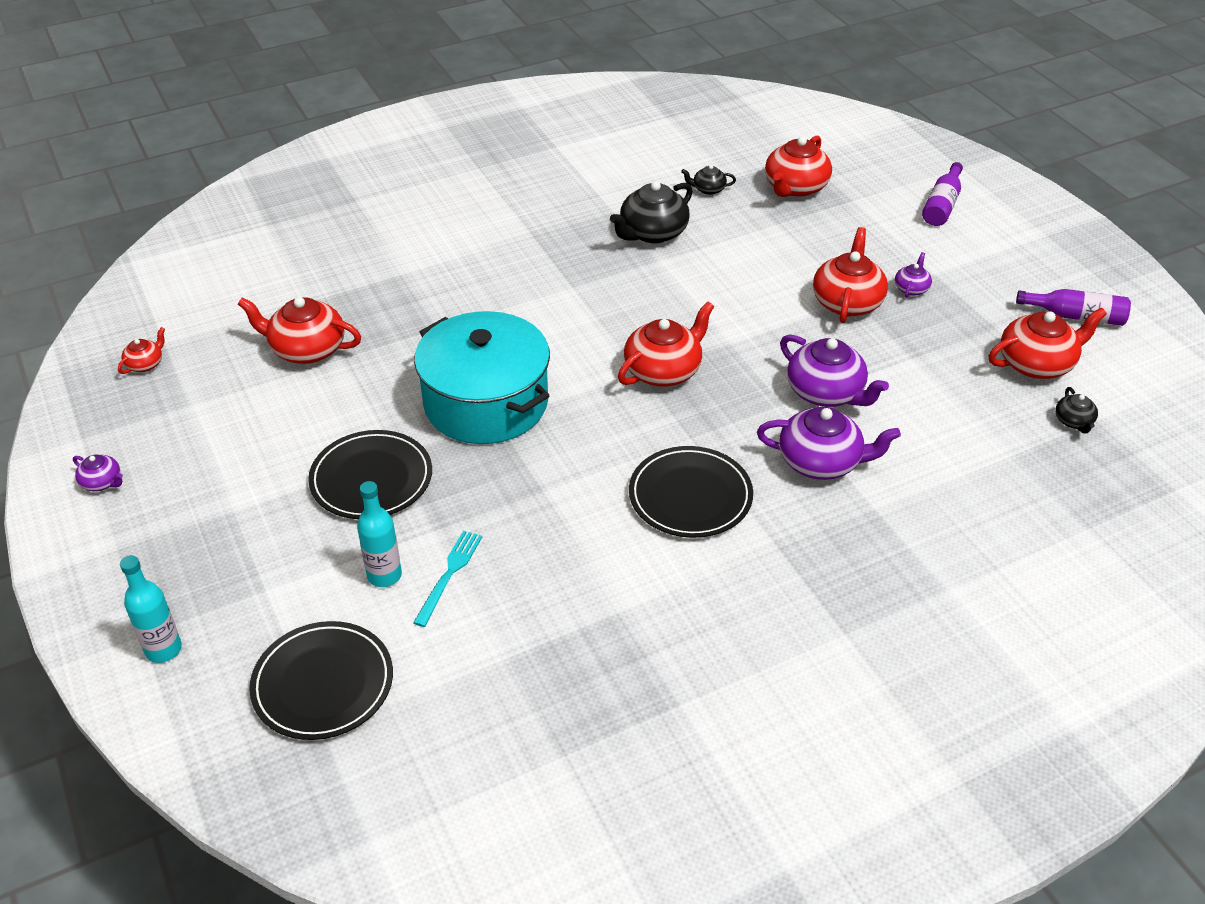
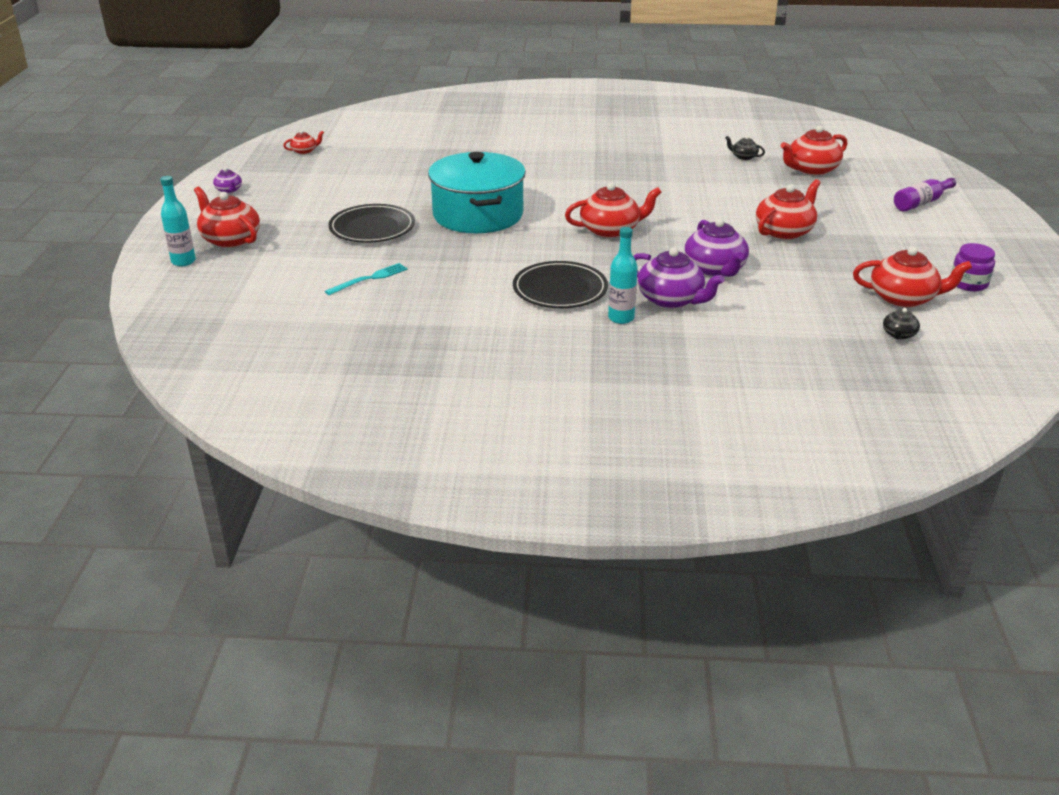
camera: 30 degrees right, 10 degrees down
red teapot [238,297,361,364] -> red teapot moved to [194,187,260,248]
black plate [249,621,393,740] -> none
turquoise bottle [357,481,402,587] -> turquoise bottle moved to [608,227,638,324]
black teapot [610,181,693,243] -> none
purple teapot [895,252,932,298] -> none
purple bottle [1016,289,1131,326] -> purple jar [951,243,995,291]

